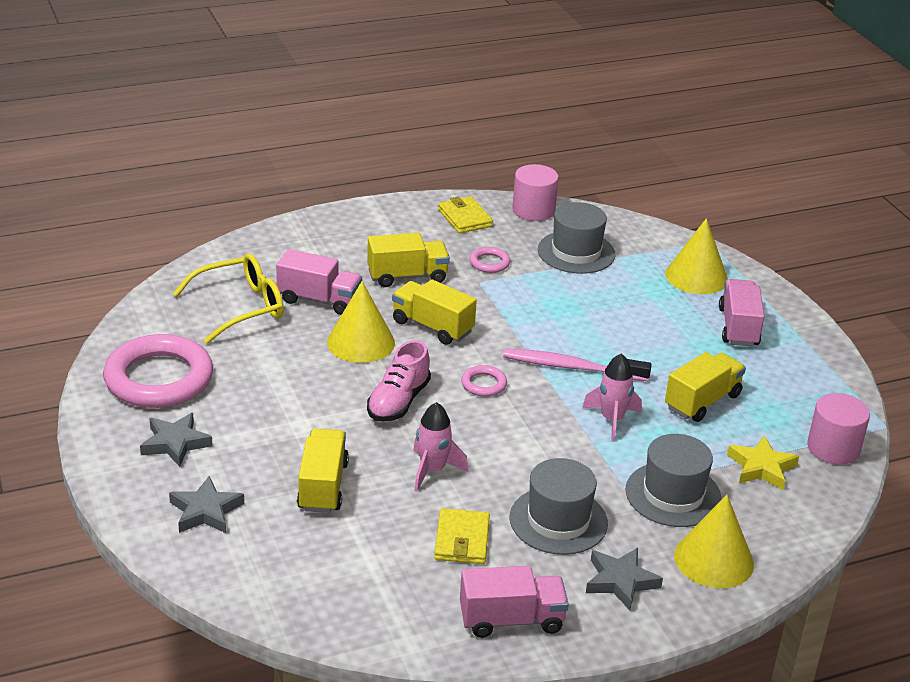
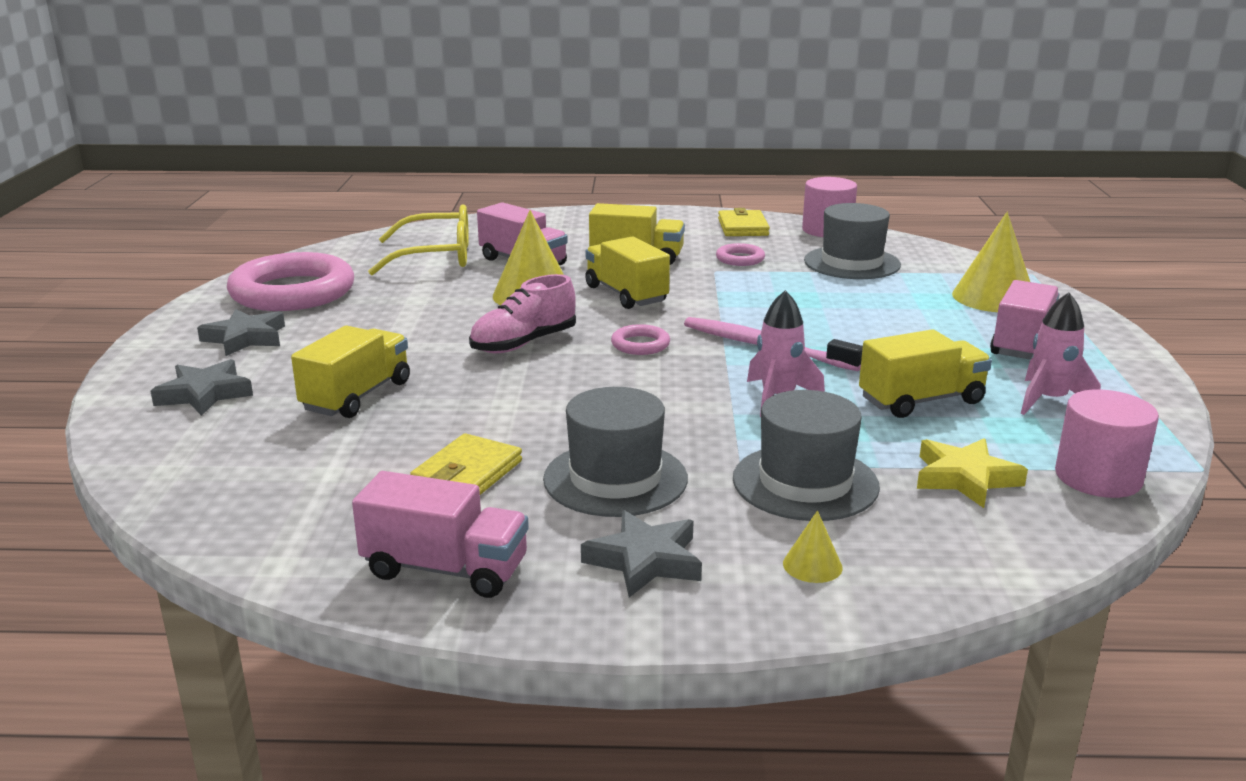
camera: 25 degrees right, 10 degrees down
pink rocket [413,402,468,491] -> pink rocket moved to [1021,293,1101,415]
yellow cone [674,495,754,588] -> yellow cone [783,510,843,583], size x0.46

